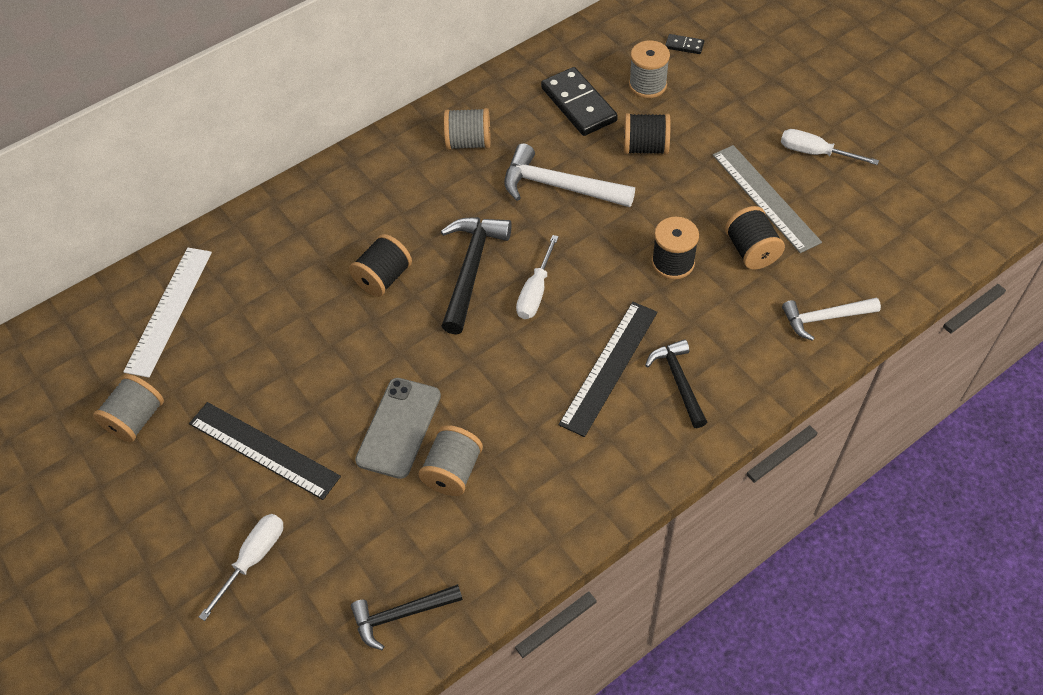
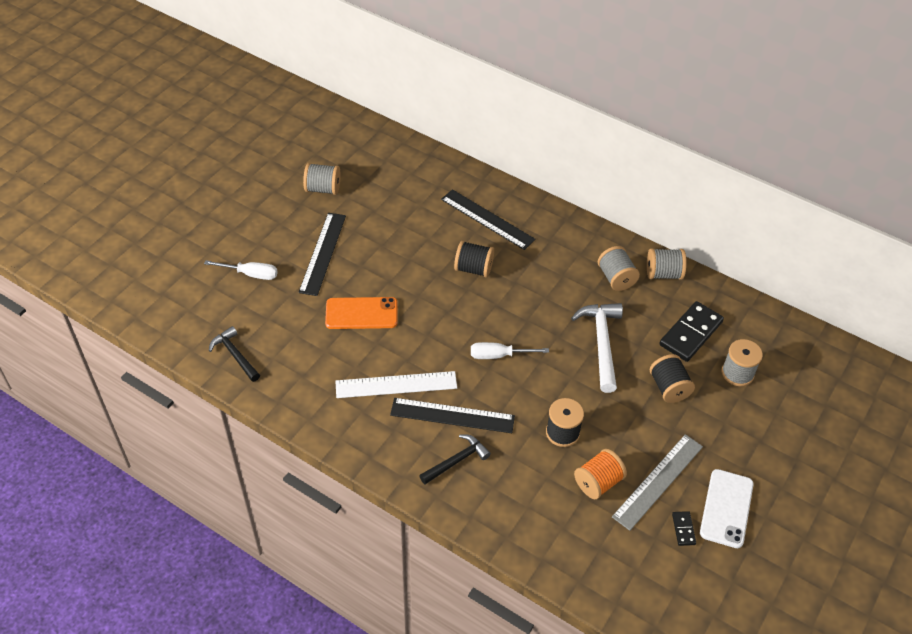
camera: 65 degrees right, 5 degrees down
white ruler [123,248,212,378] -> white ruler moved to [335,371,457,398]
grey phone [355,378,441,479] -> orange phone [325,297,397,329]
grey spool [418,425,483,496] -> grey spool moved to [647,248,686,280]
black hammer [441,217,512,335] -> none
black domino [665,34,704,54] -> black domino moved to [672,511,696,546]
black spool [725,206,785,270] -> orange spool [574,449,627,499]
white screwdriver [781,129,879,165] -> white phone [700,469,754,548]
white hammer [782,297,881,341] -> none
none -> black ruler [441,189,536,250]

